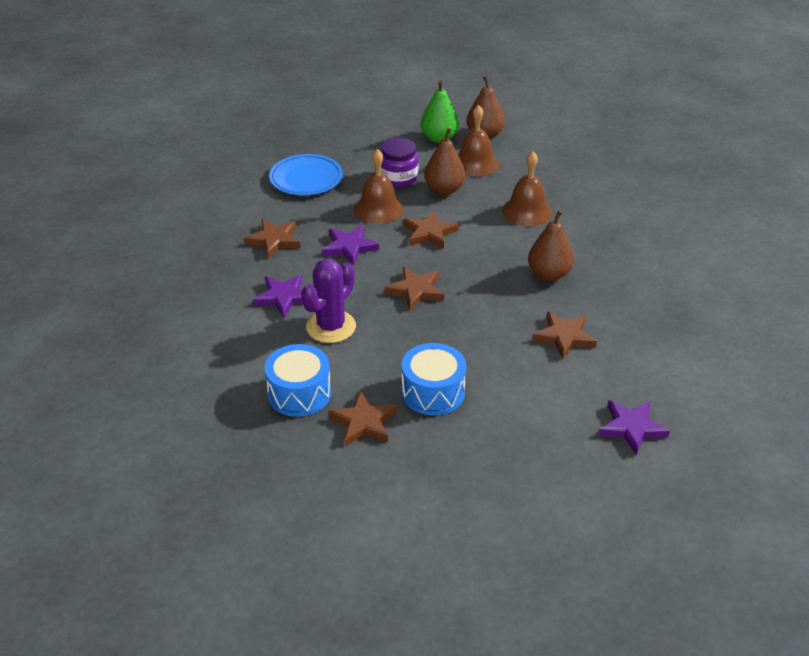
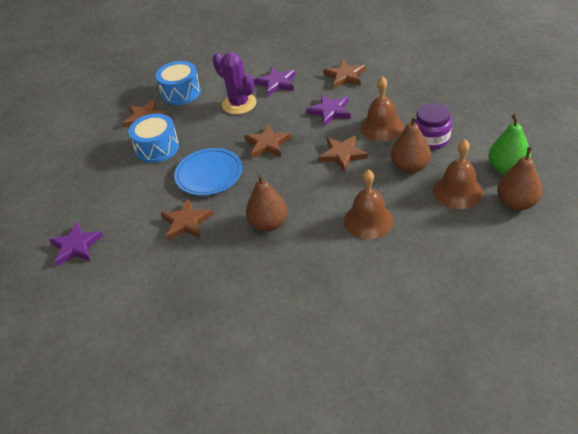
camera: 105 degrees right, 5 degrees up
blue plate [269,154,343,195] -> blue plate moved to [174,148,242,196]

